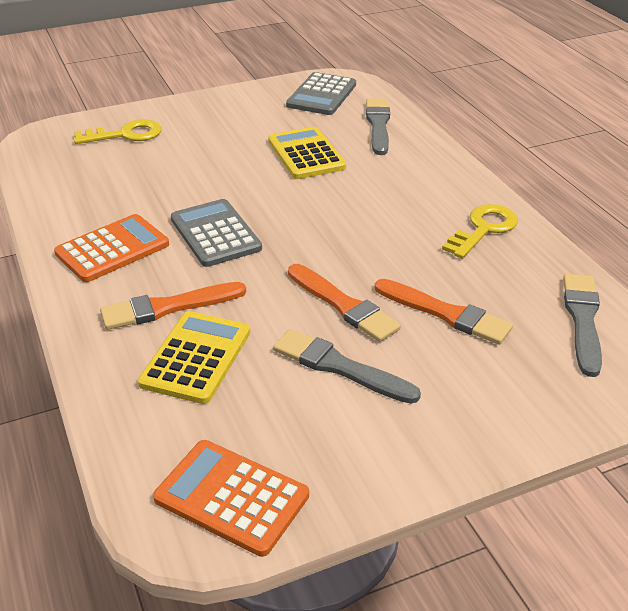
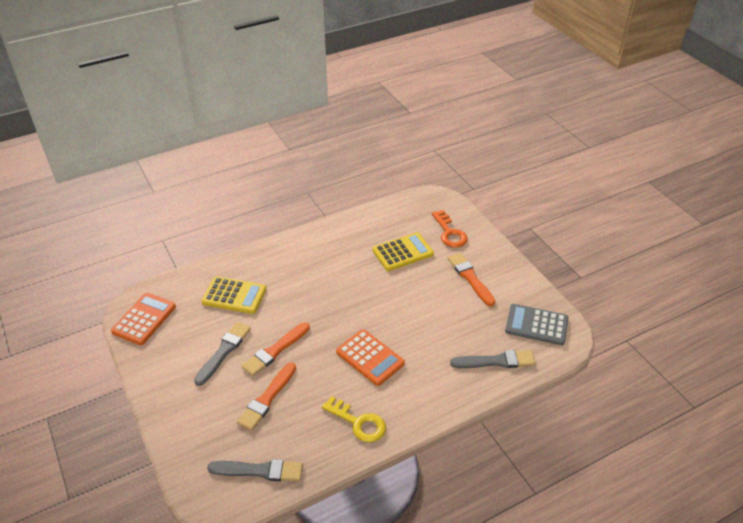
camera: 85 degrees right, 5 degrees up
orange calculator [54,214,169,282] -> orange calculator moved to [336,330,405,386]
yellow key [74,119,162,144] -> orange key [432,210,468,248]
orange brush [100,282,246,330] -> orange brush moved to [448,253,496,307]
grey calculator [171,199,262,267] -> none
yellow calculator [268,127,346,179] -> yellow calculator moved to [373,232,434,271]

